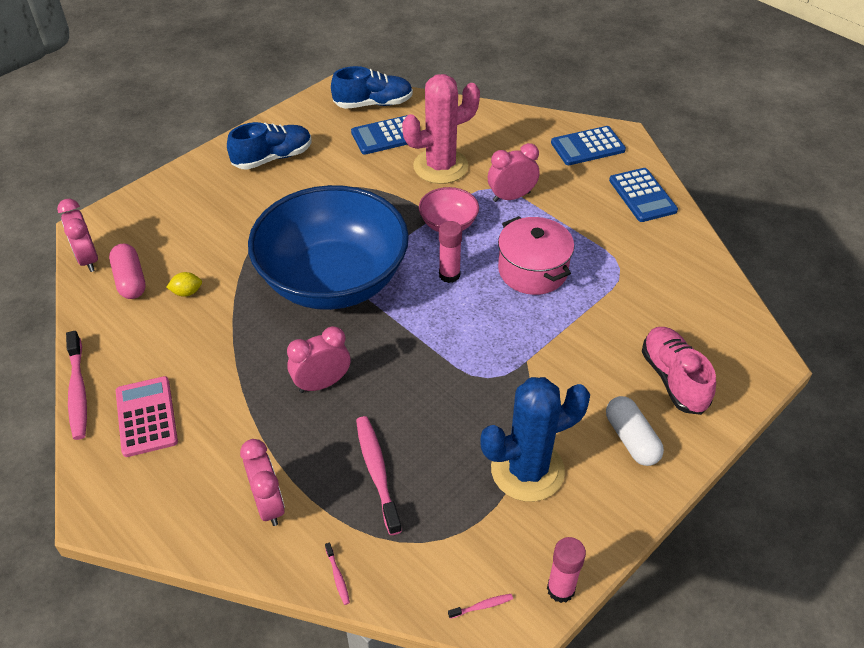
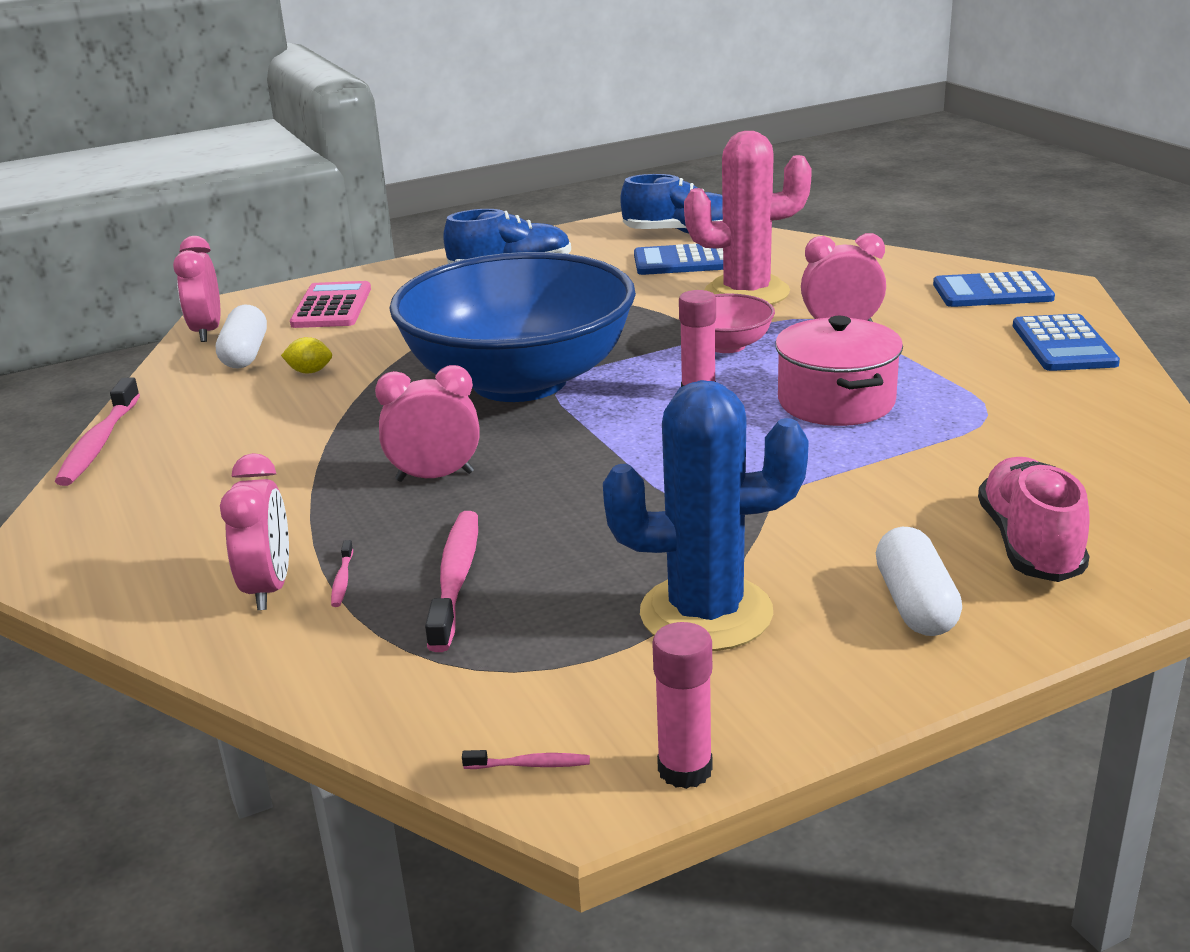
camera: 20 degrees right, 20 degrees down
pink capsule [109,244,146,299] -> white capsule [216,304,267,368]
pink calculator [116,376,178,457] -> pink calculator moved to [290,281,371,328]
pink toothbrush [325,543,350,605] -> pink toothbrush moved to [331,540,353,607]

